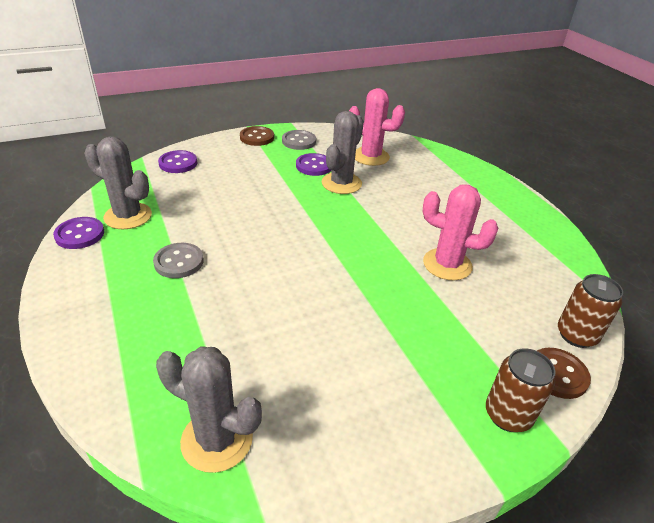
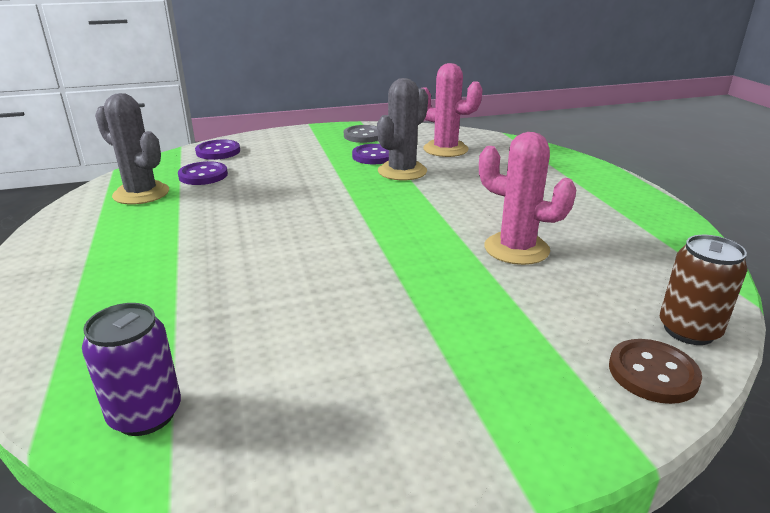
camera: 10 degrees right, 10 degrees down
purple button [53,217,104,249] -> purple button moved to [178,161,228,185]
grey button [153,243,204,278] -> none
grey cactus [156,346,262,473] -> purple can [82,303,181,436]
brown button [240,126,274,146] -> none
brown can [486,348,555,432] -> none

